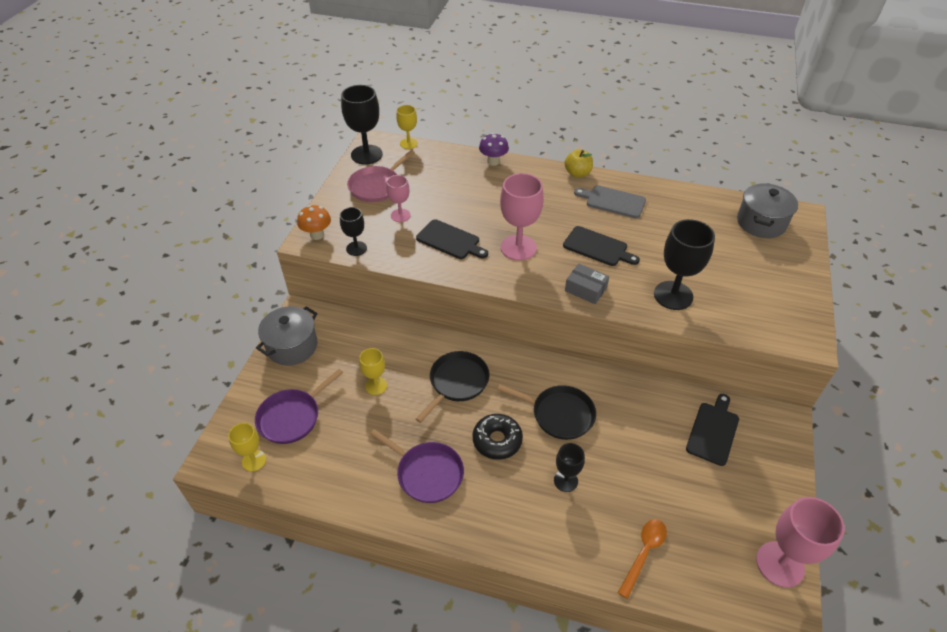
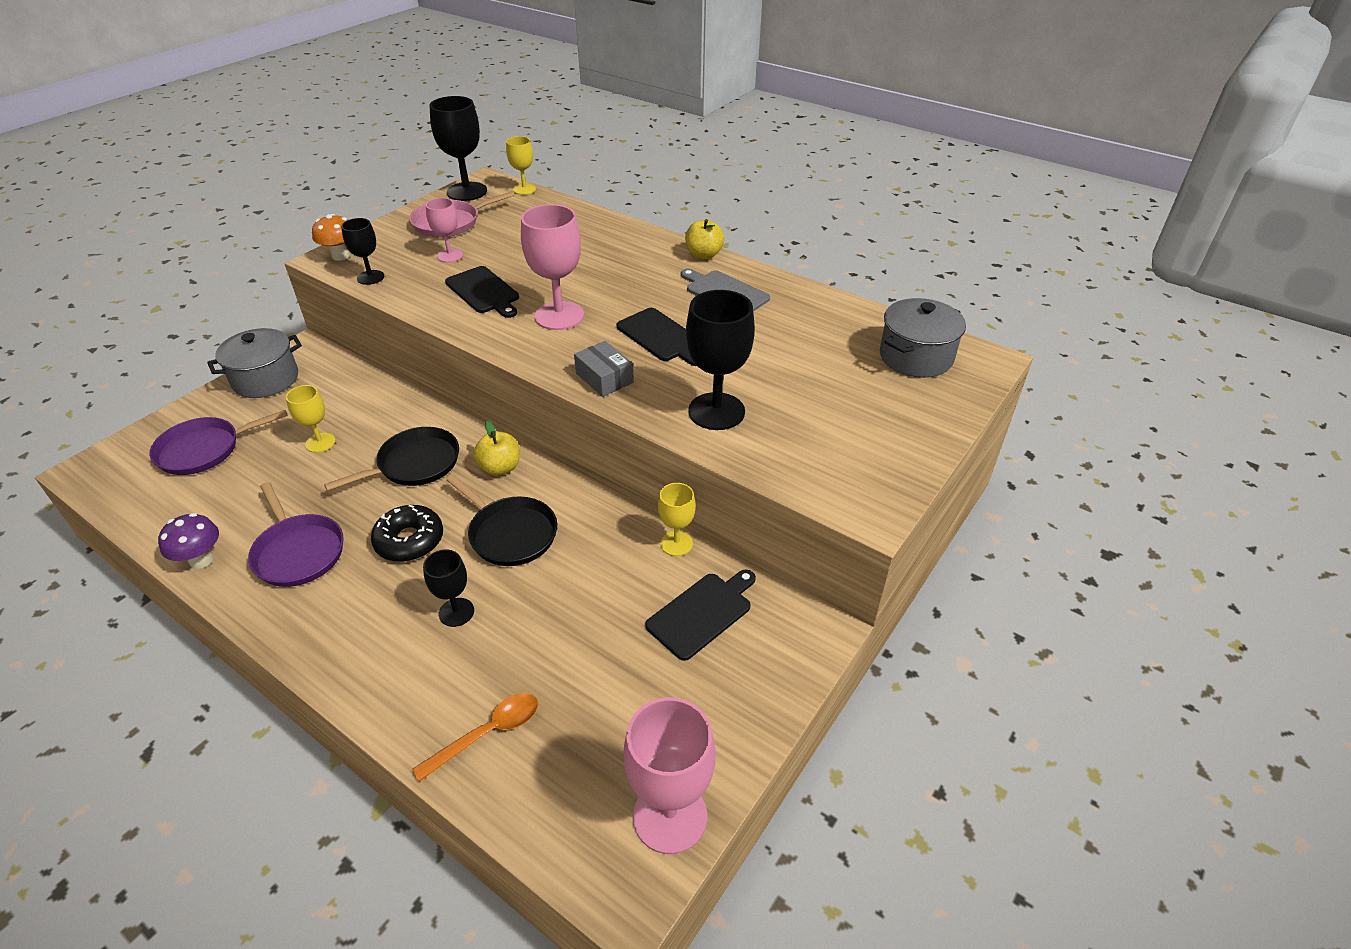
camera: 20 degrees right, 5 degrees down
yellow goblet [228,423,266,471] -> yellow goblet moved to [658,483,696,556]
purple mushroom [479,133,509,166] -> purple mushroom moved to [158,513,219,569]
none -> yellow apple [474,421,520,476]

